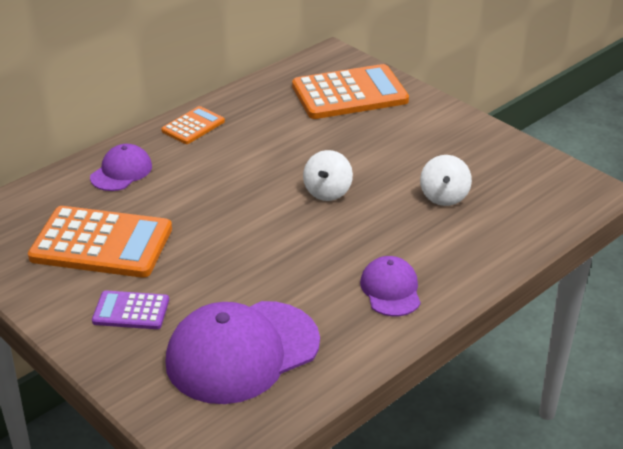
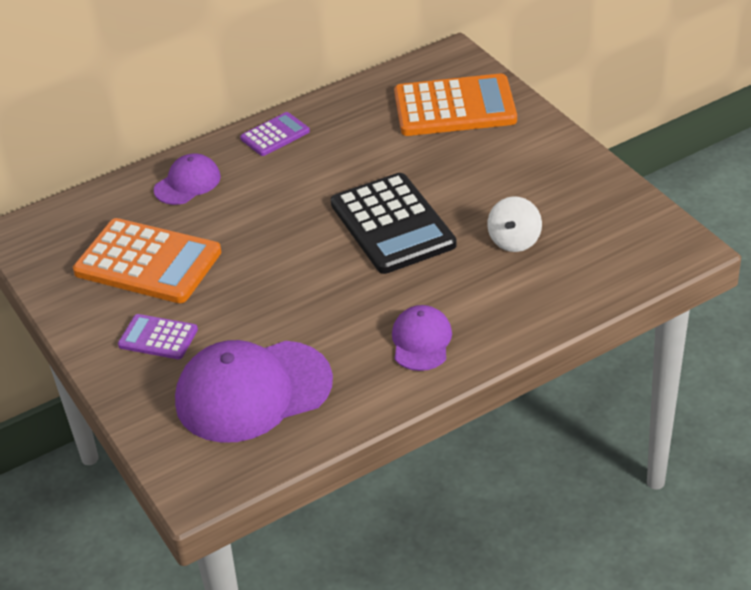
camera: 15 degrees right, 5 degrees up
orange calculator [161,106,225,144] -> purple calculator [240,112,310,156]
white spinning top [303,150,353,201] -> black calculator [331,173,457,274]

